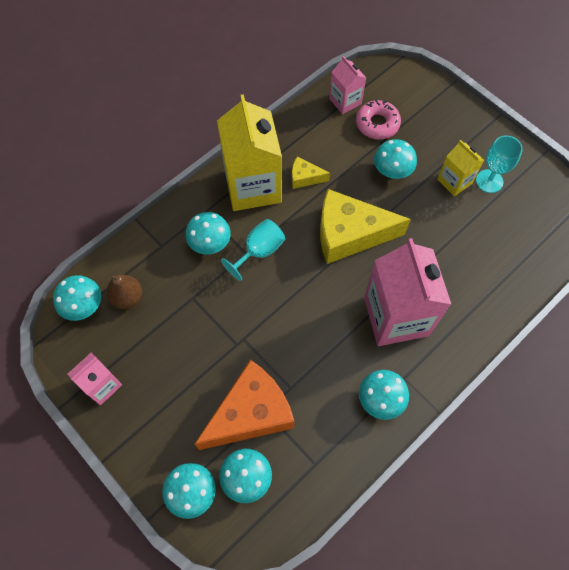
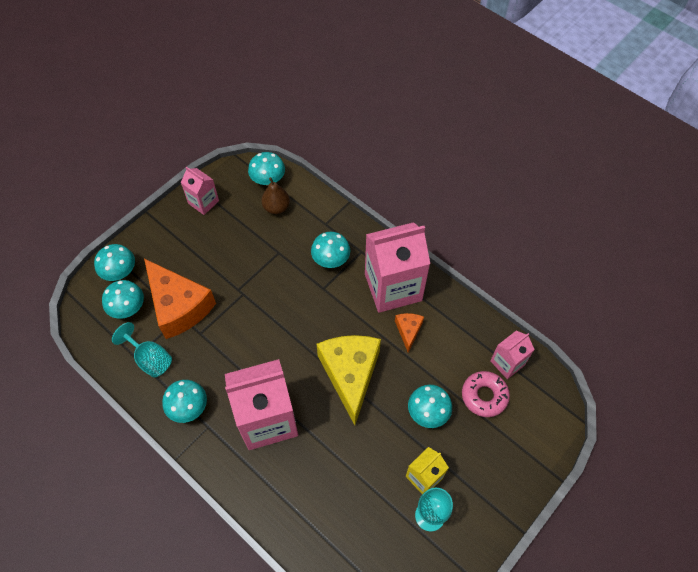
camera: 85 degrees right, 5 degrees down
yellow carton [217,94,282,211] -> pink carton [365,222,430,313]
turquoise goblet [221,219,285,281] -> turquoise goblet moved to [112,322,172,377]
yellow cheese [292,156,330,189] -> orange cheese [395,313,424,352]

